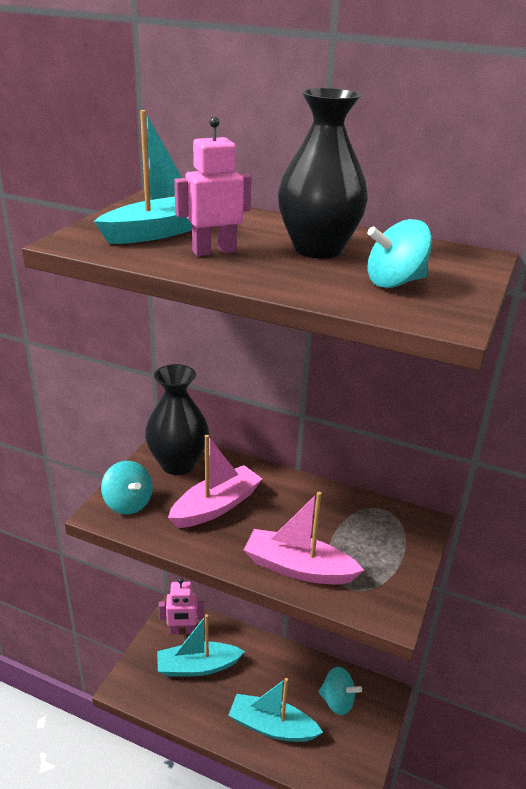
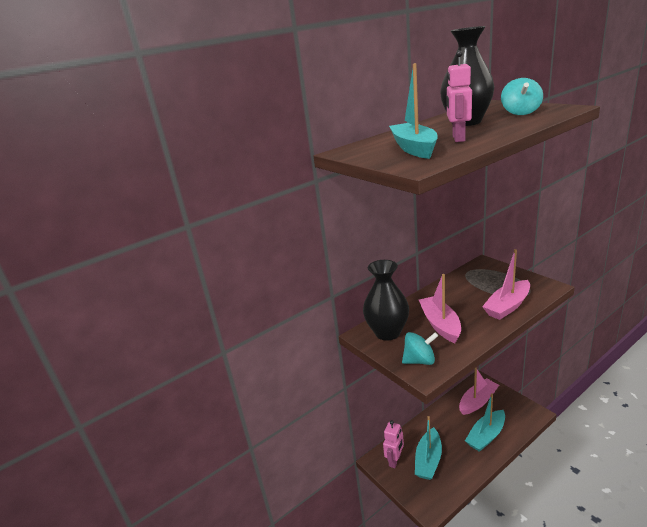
camera: 55 degrees left, 5 degrees down
turquoise spinning top [318,667,362,715] -> pink boat [459,368,499,415]

